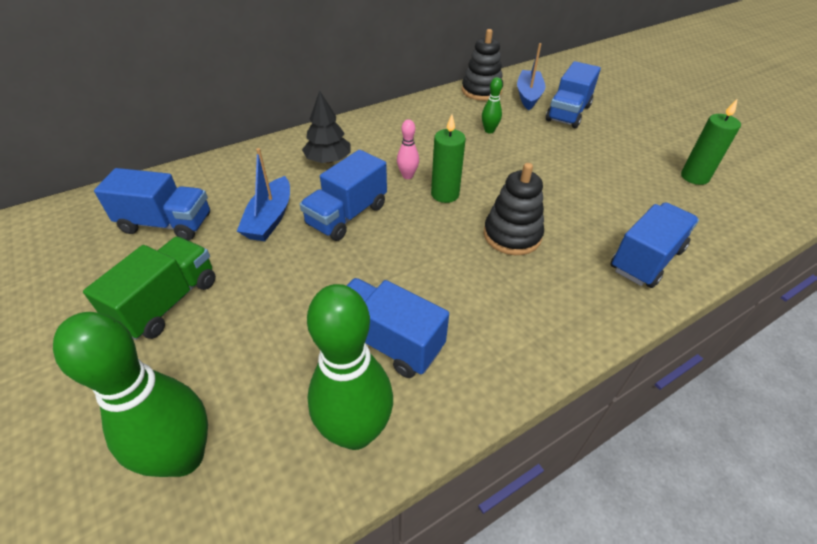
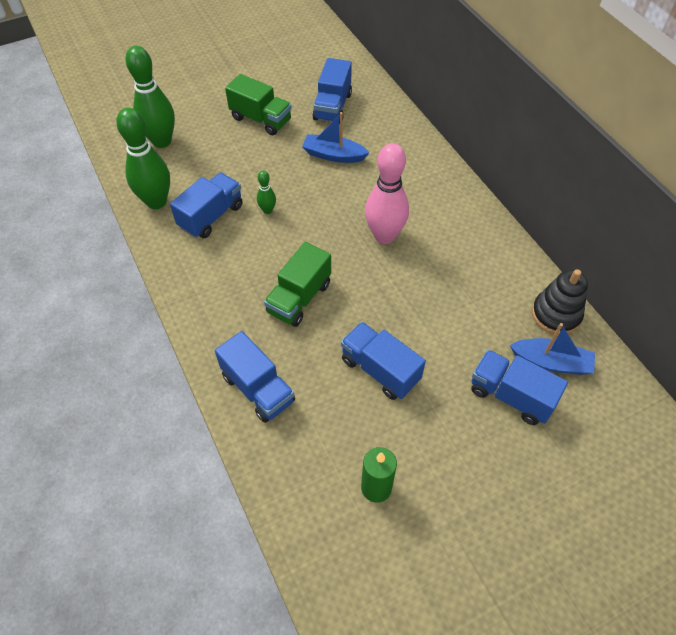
camera: 95 degrees right, 10 degrees up
blue truck [300,150,387,241] -> blue truck moved to [341,322,426,400]
black tree [302,91,351,163] -> none
pink bowling pin [397,119,419,179] -> pink bowling pin [365,143,409,244], size x2.15
green candle [431,115,466,203] -> none
green bowling pin [482,77,503,133] -> green bowling pin moved to [257,171,276,214]
black stacking toy [484,163,544,255] -> green truck [264,242,331,327]

